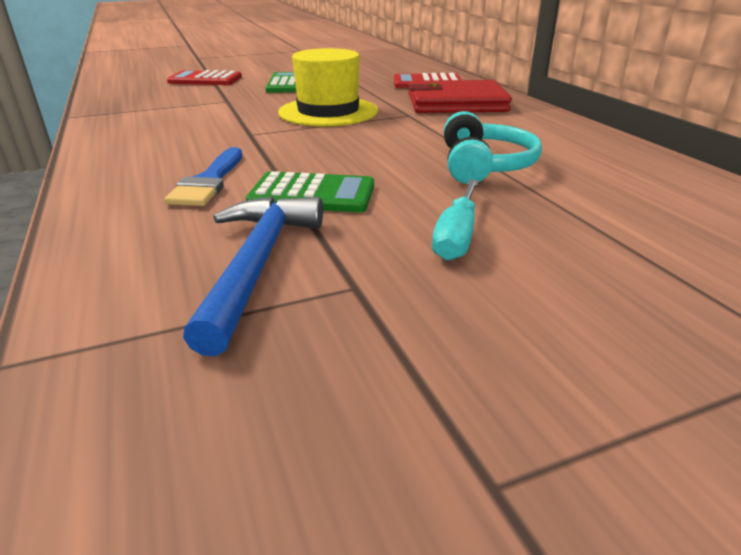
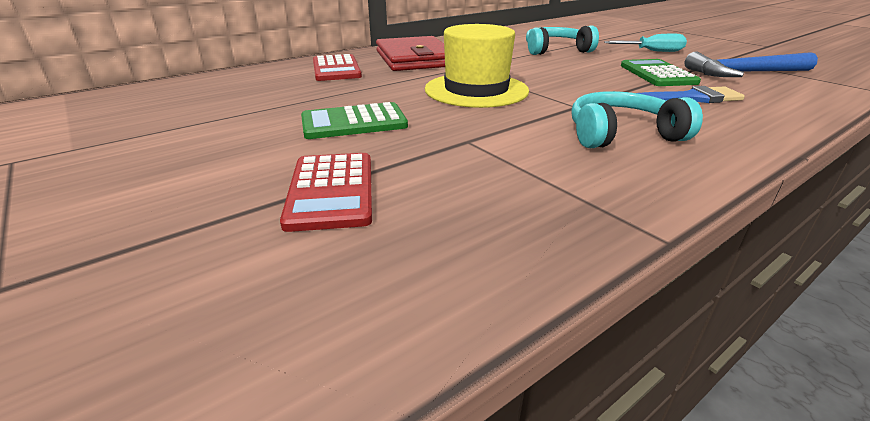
camera: 105 degrees left, 0 degrees up
none -> turquoise headphones [572,91,703,148]

